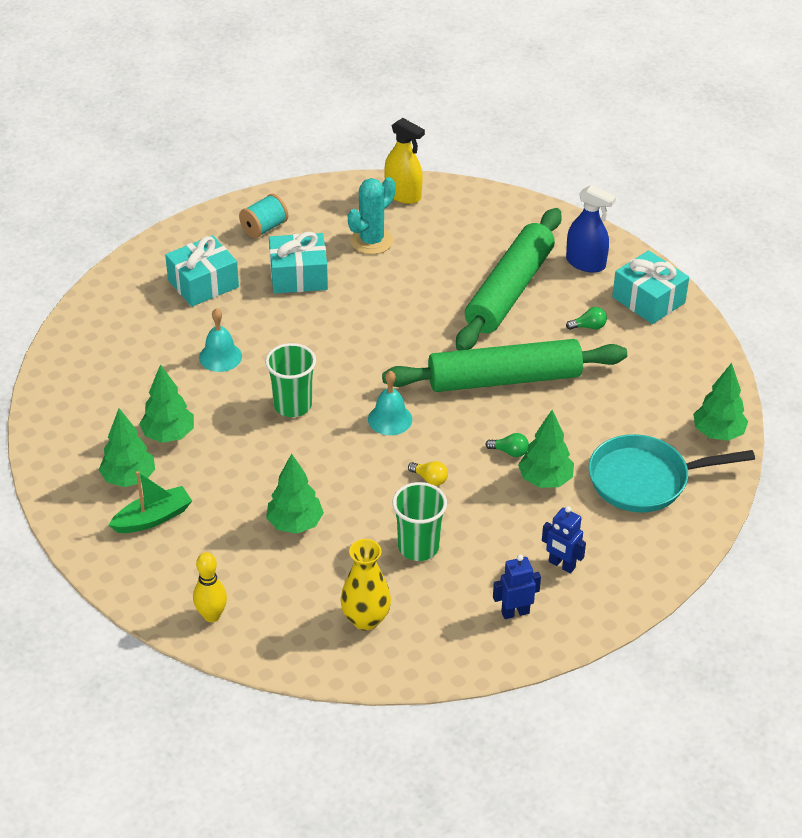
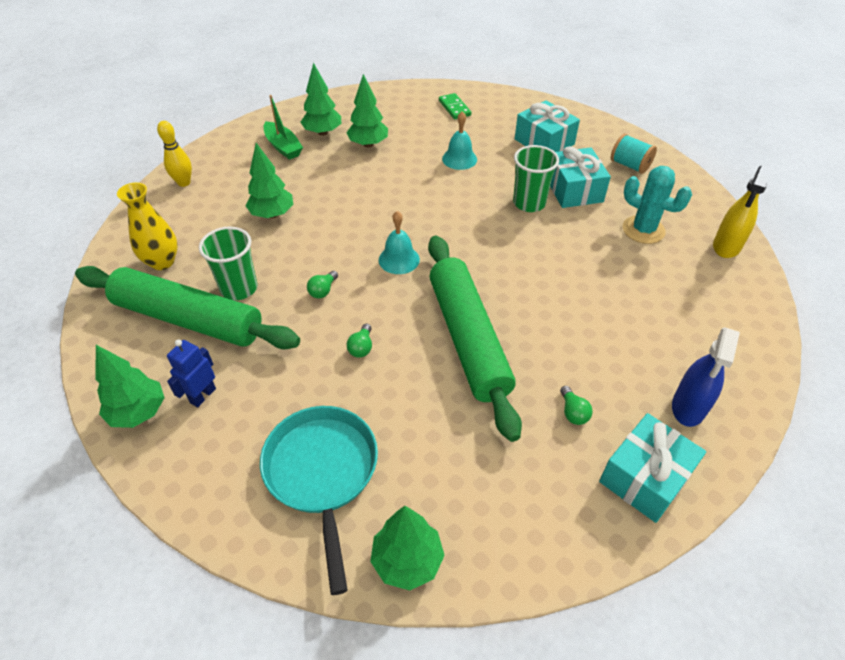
camera: 85 degrees right, 5 degrees up
green cup [265,343,316,417] -> green cup moved to [513,145,559,212]
yellow light bulb [408,461,448,486] -> green light bulb [307,271,338,299]
green rolling pin [456,208,562,351] -> green rolling pin moved to [75,266,300,350]
blue robot [493,554,541,619] -> none
green tree [518,410,574,488] -> green tree moved to [95,345,165,428]
none -> green domino [439,93,471,119]

